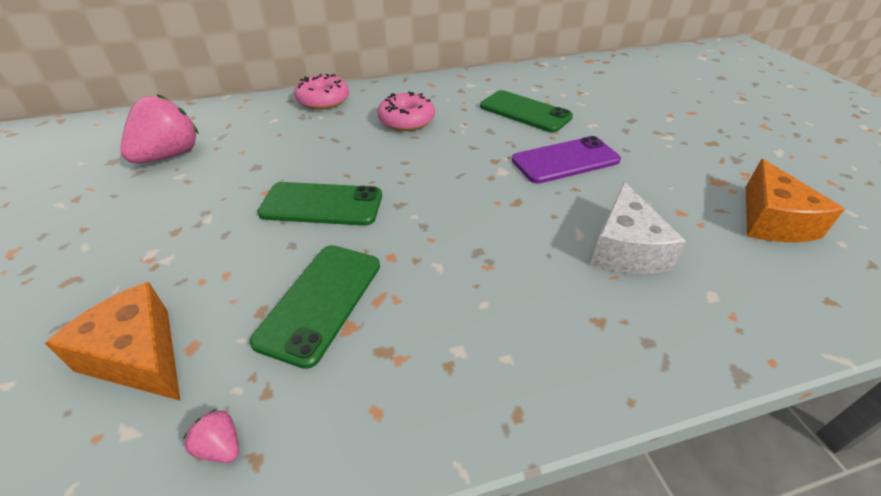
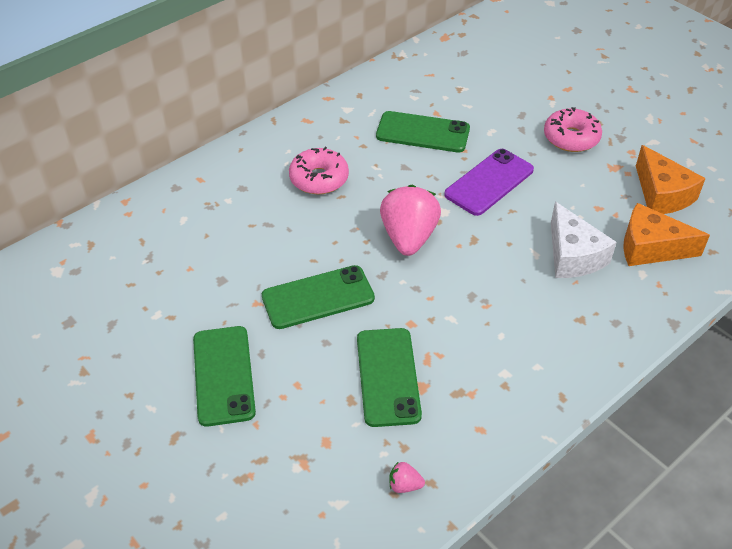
camera: 25 degrees left, 5 degrees up
orange cheese [45,282,181,401] -> orange cheese moved to [623,203,710,266]
pink strawberry [120,94,199,163] -> pink strawberry moved to [380,185,441,256]
pink donut [294,74,349,110] -> pink donut moved to [544,107,602,152]
none -> green phone [193,326,256,427]

